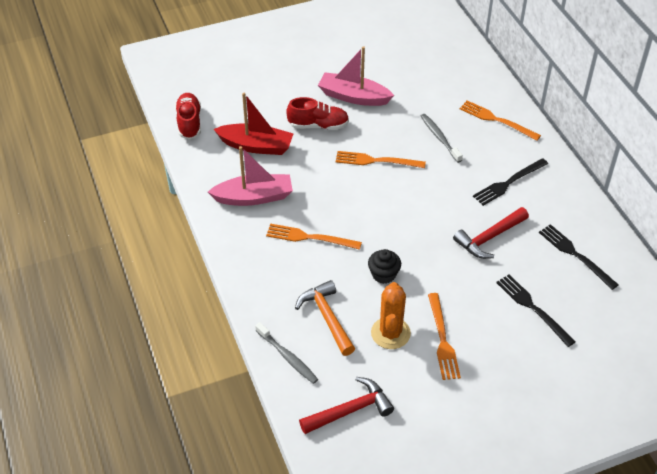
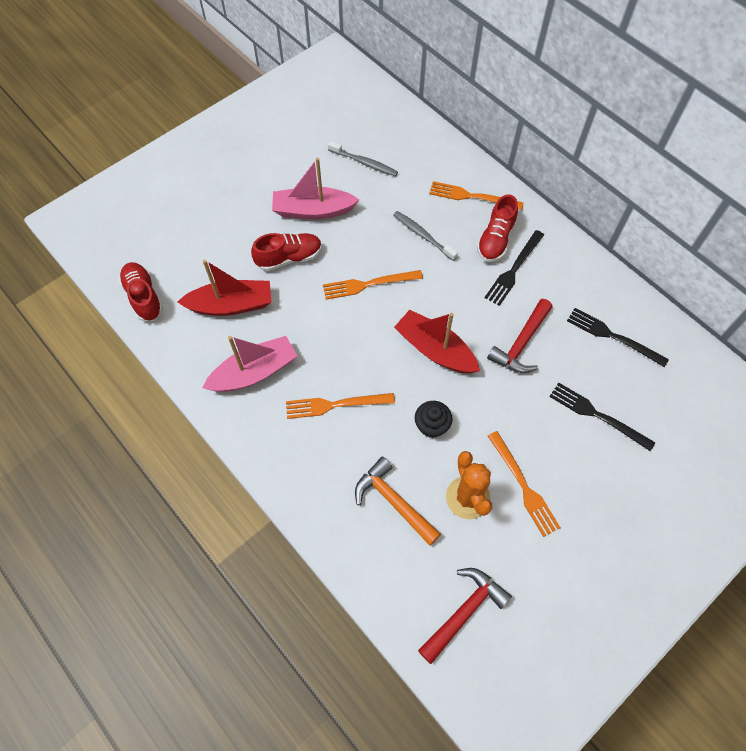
camera: 20 degrees left, 15 degrees up
grey toothbrush [255,322,318,384] -> grey toothbrush moved to [328,141,398,177]
none -> red boat [394,310,480,374]
none -> red shoe [477,194,518,262]

